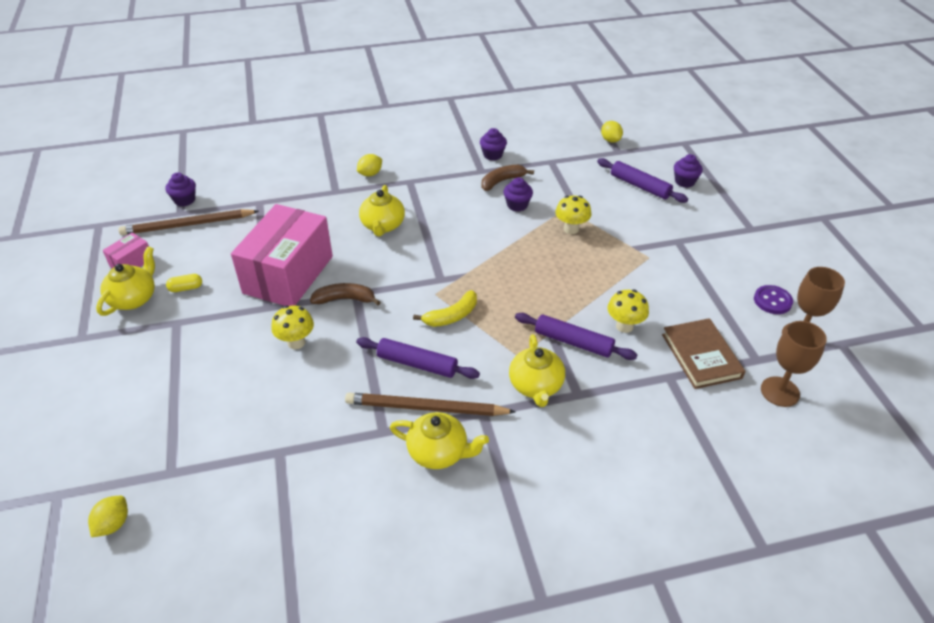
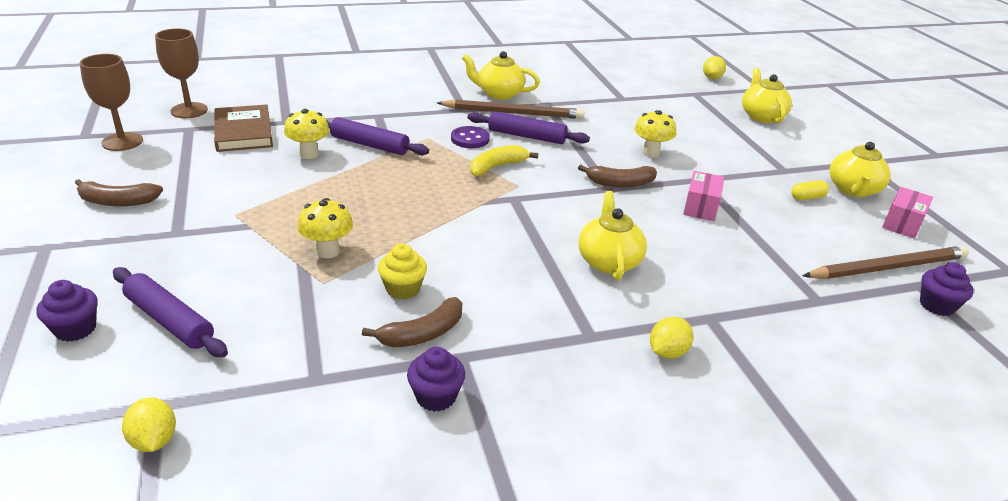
camera: 175 degrees right, 10 degrees down
pink box [231,204,333,306] -> pink box [683,171,724,221], size x0.43
purple cupcake [503,177,533,212] -> yellow cupcake [378,243,427,300]
yellow teapot [509,334,565,407] -> yellow teapot moved to [742,68,792,123]
purple button [754,285,793,314] -> purple button moved to [451,126,490,148]
none -> brown banana [75,179,163,206]

